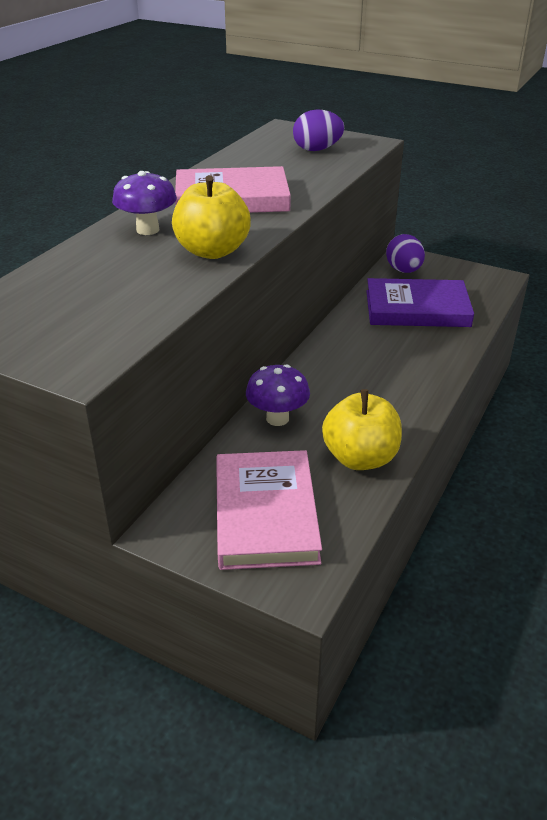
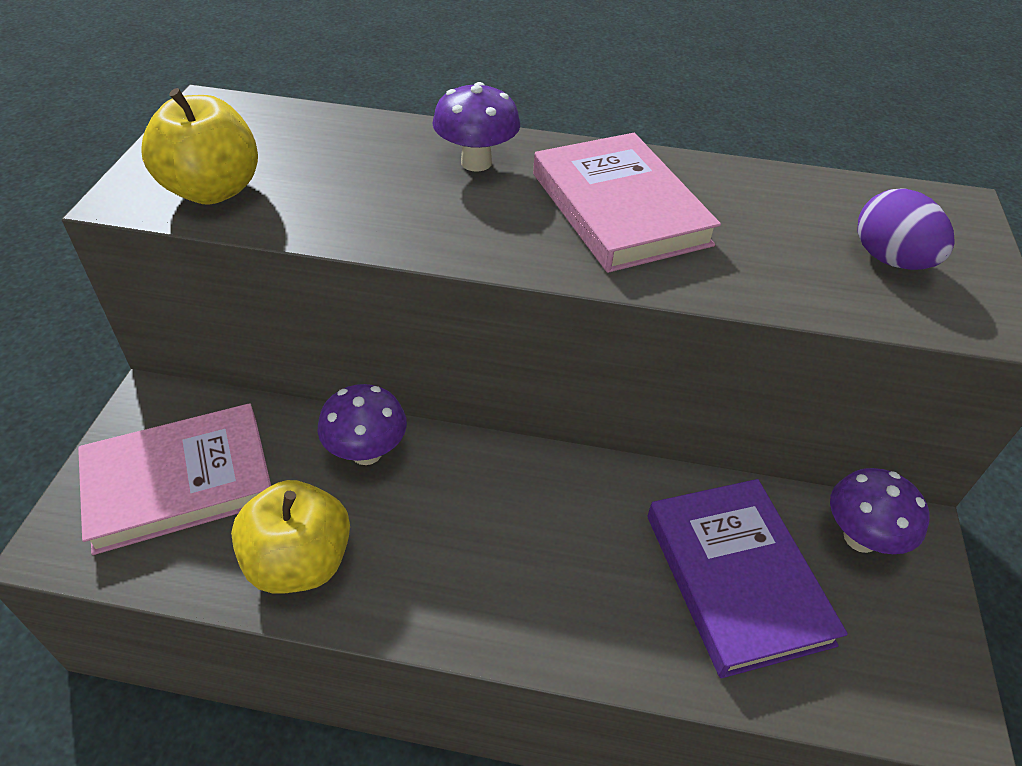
camera: 70 degrees right, 10 degrees up
yellow apple [172,175,251,259] -> yellow apple moved to [141,88,258,205]
purple egg [386,234,425,273] -> purple mushroom [830,468,929,554]

